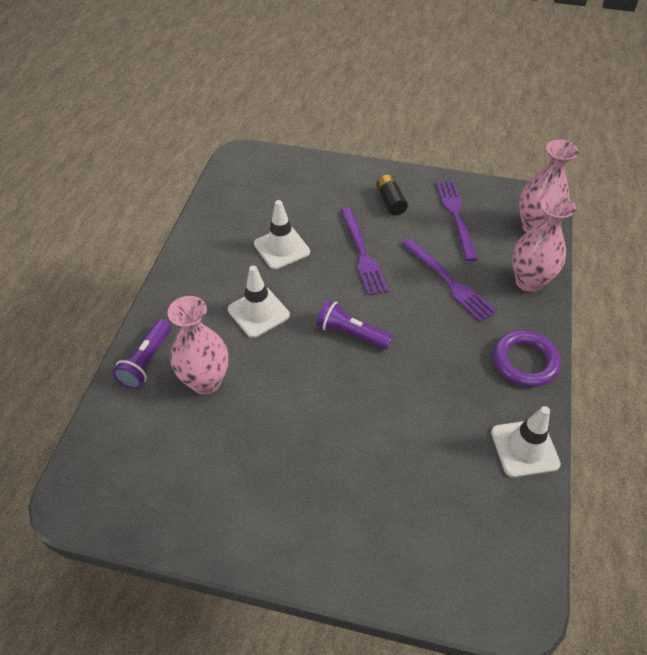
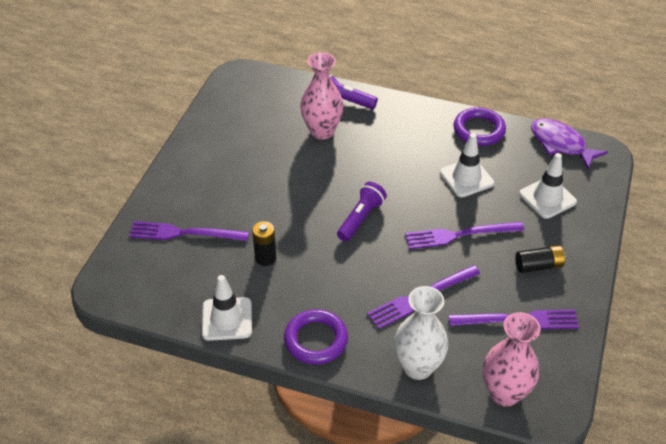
camera: 95 degrees right, 5 degrees down
white traffic cone [228,266,290,338] -> white traffic cone moved to [519,153,577,219]
pink vase [512,194,576,292] -> white vase [394,286,449,380]
none -> purple fork [129,221,249,241]
none -> black battery [252,221,276,266]
none -> purple ring [453,107,506,146]
none -> purple fish [531,118,608,170]

